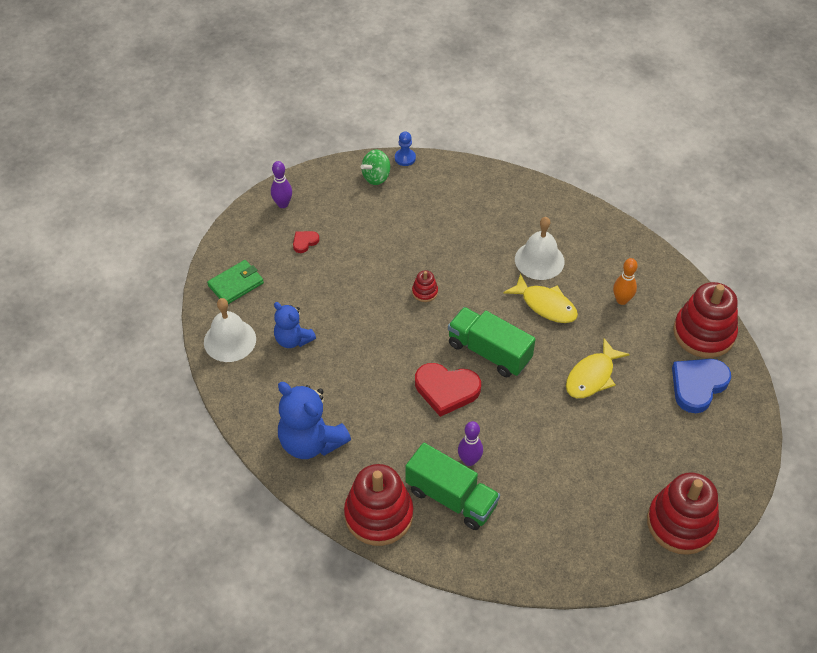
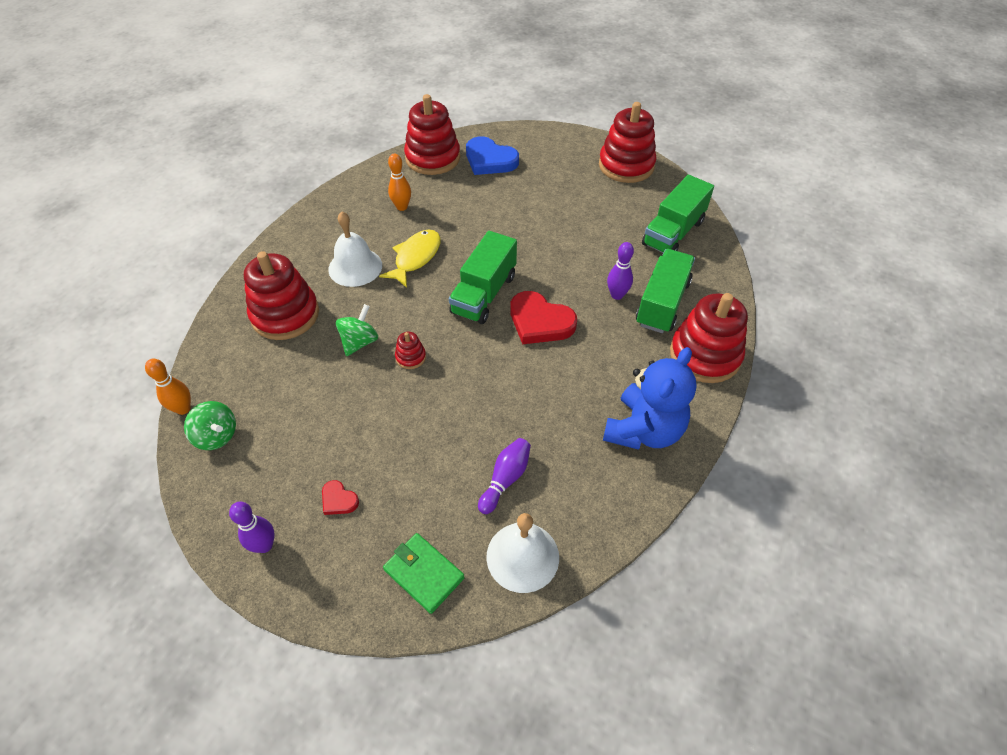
camera: 100 degrees left, 0 degrees up
blue teddy bear [274,302,316,348] -> purple bowling pin [478,438,531,514]
blue pawn [395,132,416,166] -> orange bowling pin [145,358,191,415]
red heart [415,363,481,417] -> red heart turned 120 degrees clockwise [510,291,577,344]
yellow fish [566,338,630,398] -> none
none -> red stacking toy [244,251,319,340]
none -> green spinning top [336,304,378,356]
none -> green truck [642,175,714,253]

